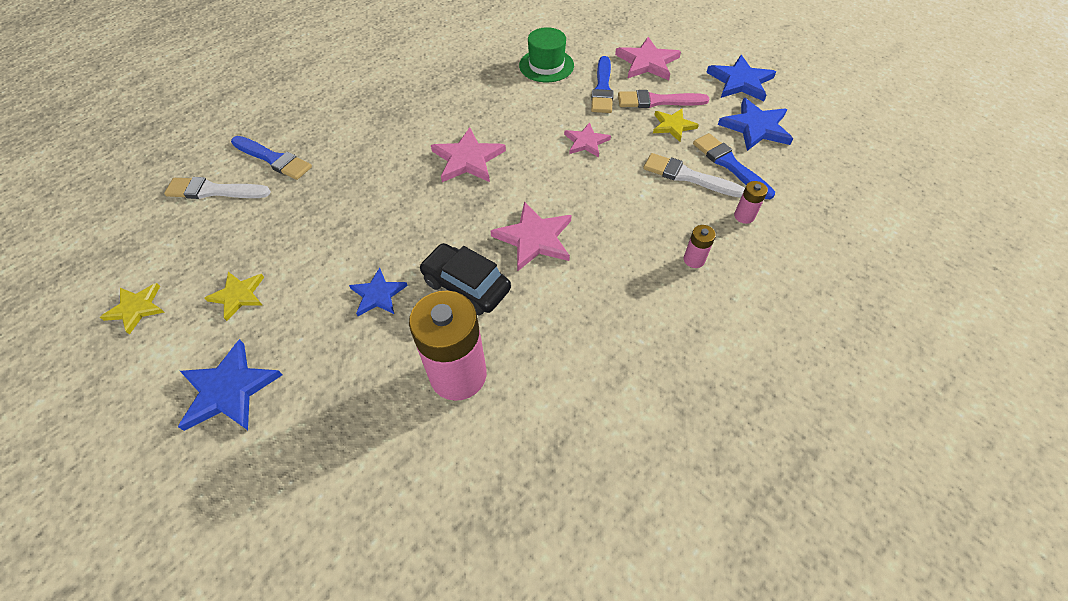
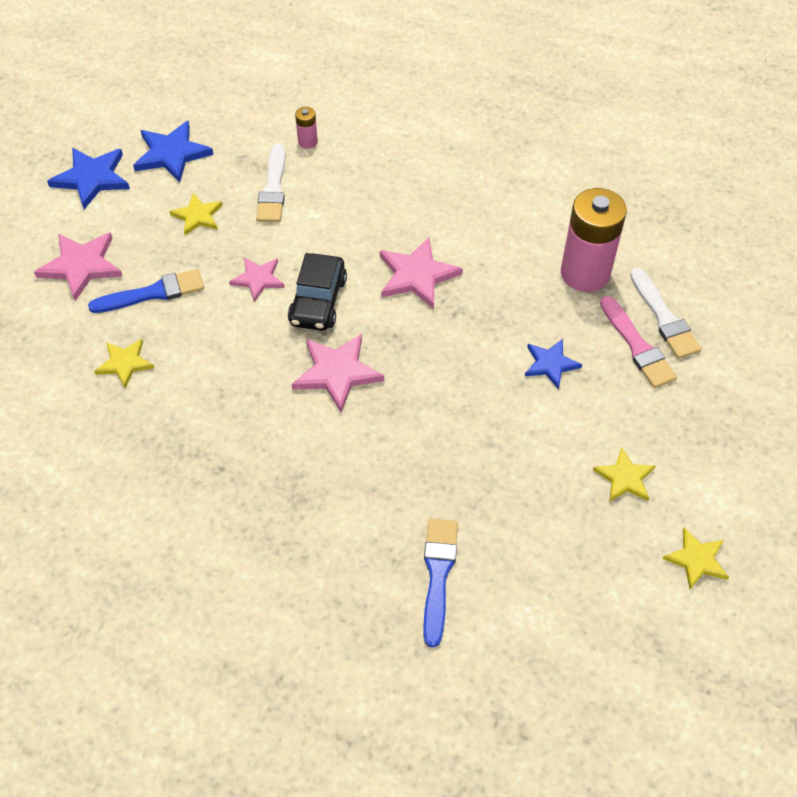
camera: 115 degrees left, 0 degrees up
white brush [164,177,271,199] -> white brush moved to [630,268,701,359]
blue star [178,339,282,431] -> none
black car [419,243,511,315] -> black car moved to [288,253,347,331]
green hat [519,27,574,82] -> yellow star [94,339,154,388]
pink brush [618,90,709,108] -> pink brush moved to [600,296,677,388]
pink battery [684,225,716,268] -> none
blue brush [693,133,775,199] -> none

